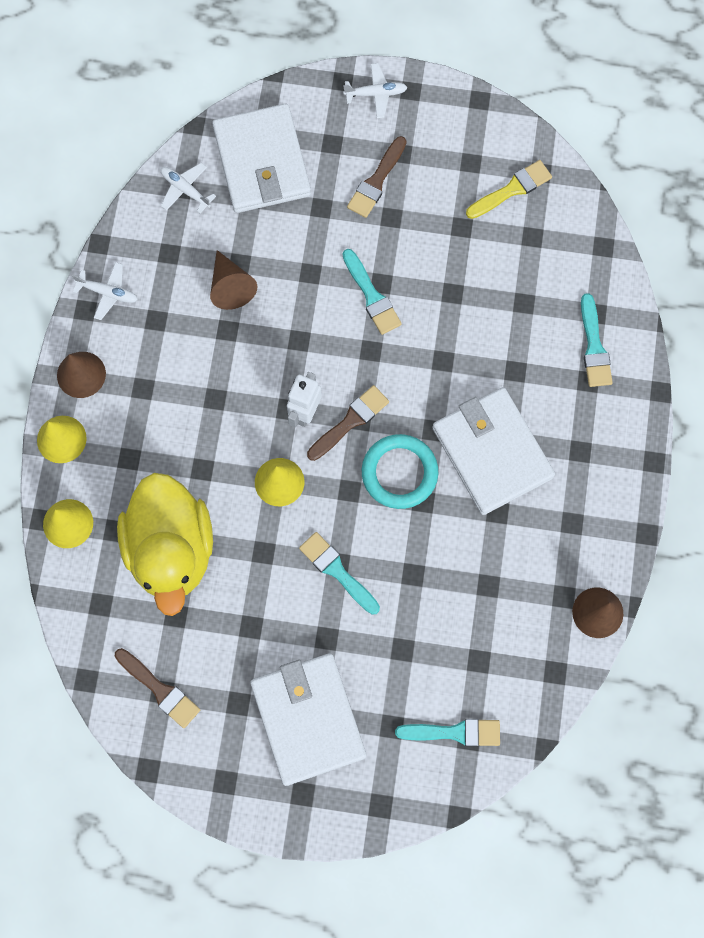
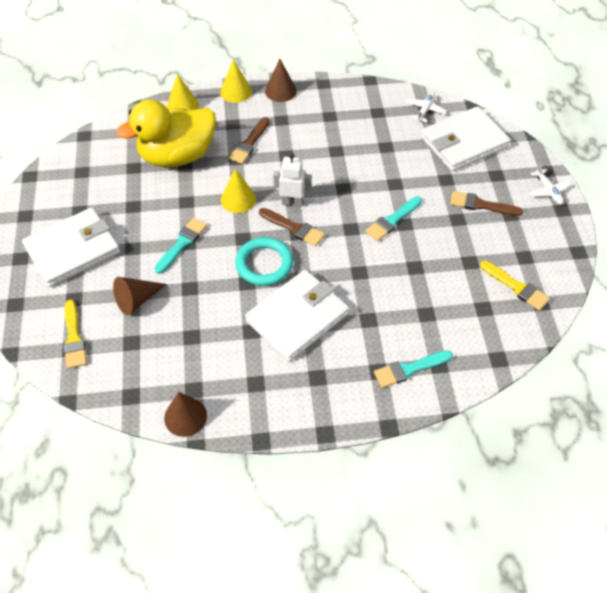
camera: 75 degrees right, 20 degrees down
white plane [72,262,138,320] -> none
brown brush [115,648,200,728] -> brown brush moved to [229,117,269,164]
brown cone [210,250,257,310] -> brown cone moved to [113,277,166,315]
turquoise brush [395,719,500,746] -> yellow brush [63,300,87,369]

